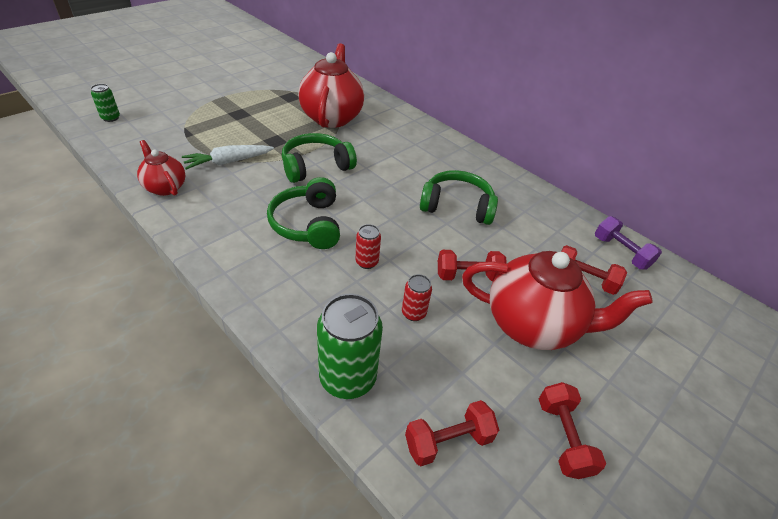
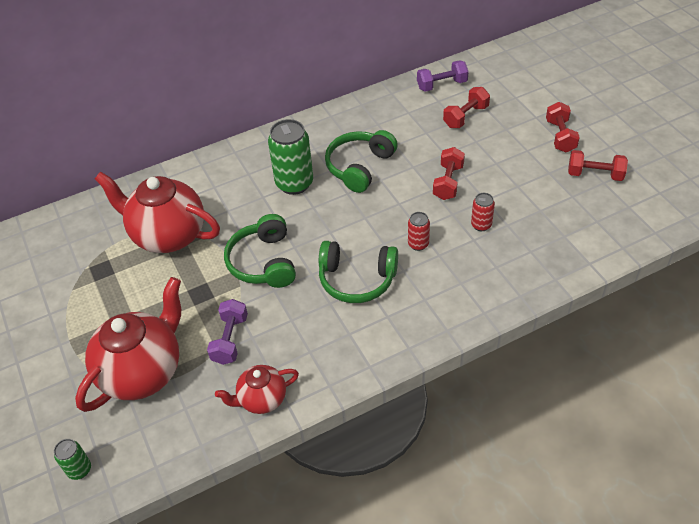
camera: 65 degrees left, 5 degrees up
white carrot [182,145,274,170] -> purple dumbbell [207,299,248,365]
green can [317,294,383,399] -> green can moved to [268,119,313,195]
red dumbbell [405,400,499,466] -> red dumbbell moved to [546,102,580,152]
red teapot [462,251,653,350] -> red teapot moved to [75,277,181,412]

